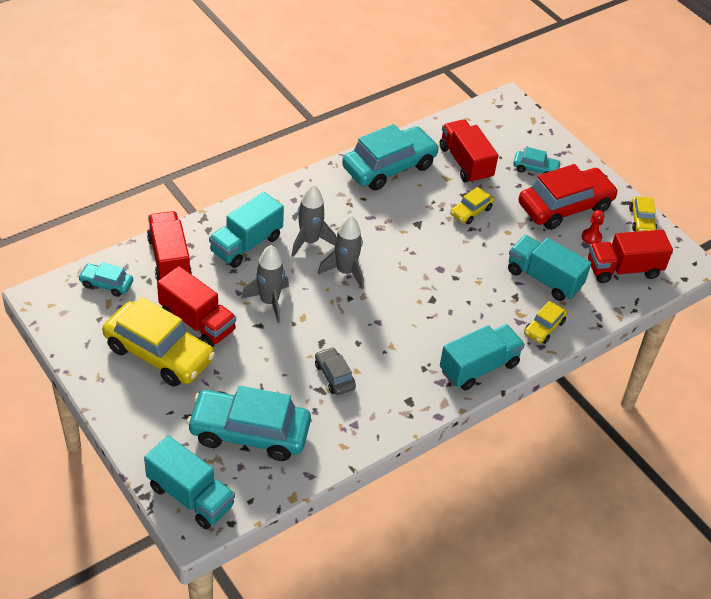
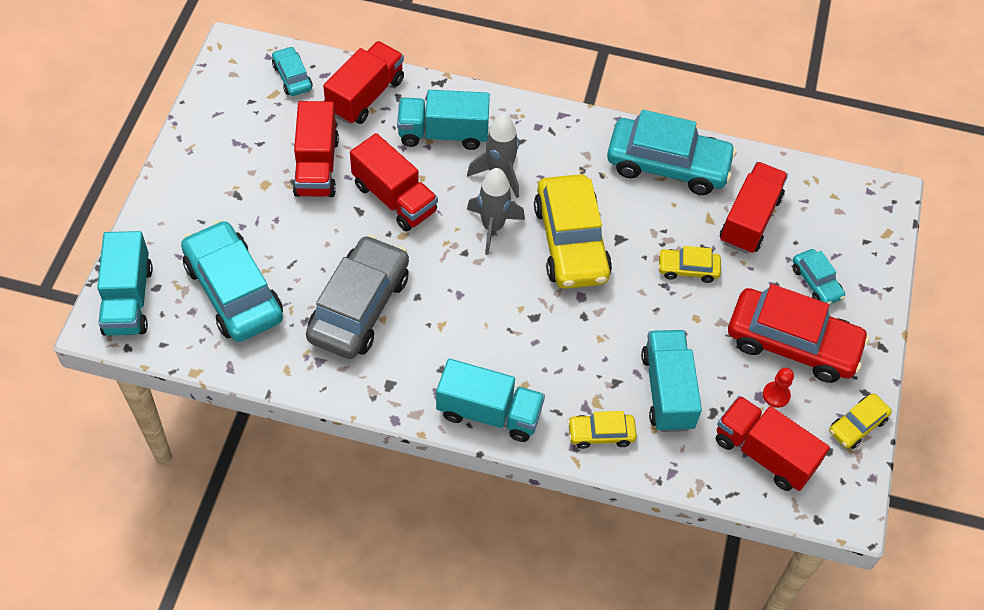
camera: 50 degrees right, 10 degrees up
yellow car [102,297,215,386] -> yellow car moved to [534,174,612,289]
grey rocket [241,245,289,323] -> red truck [350,133,438,232]
grey car [315,347,356,395] -> grey car [306,235,409,359], size x2.06

